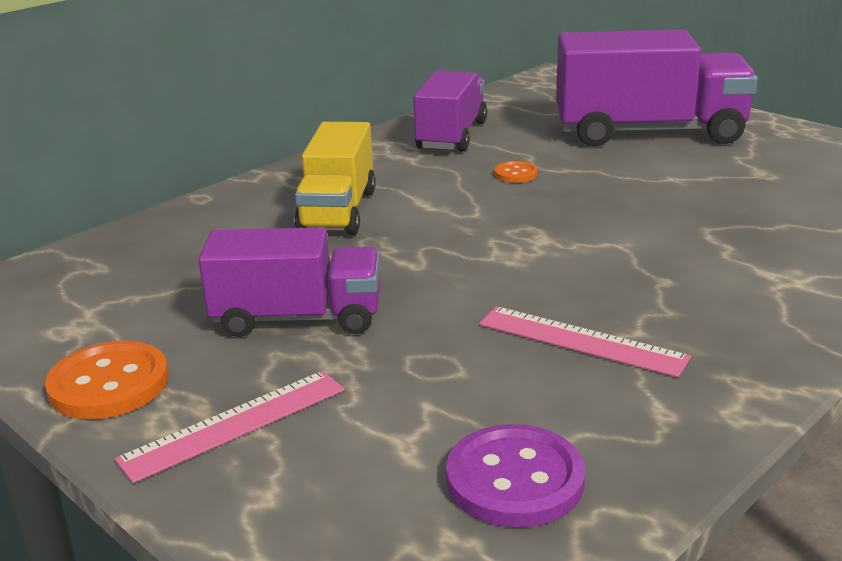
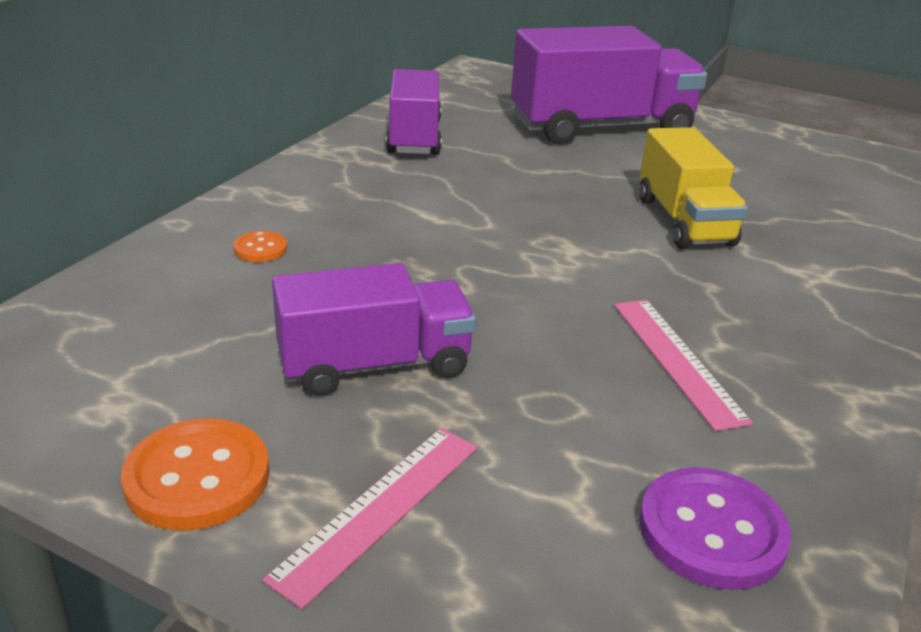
camera: 20 degrees left, 5 degrees up
yellow truck [294,122,376,235] -> yellow truck moved to [639,127,748,249]
pink ruler [479,306,691,378] -> pink ruler turned 60 degrees clockwise [614,300,753,431]
orange button [494,161,538,183] -> orange button moved to [233,231,287,262]

